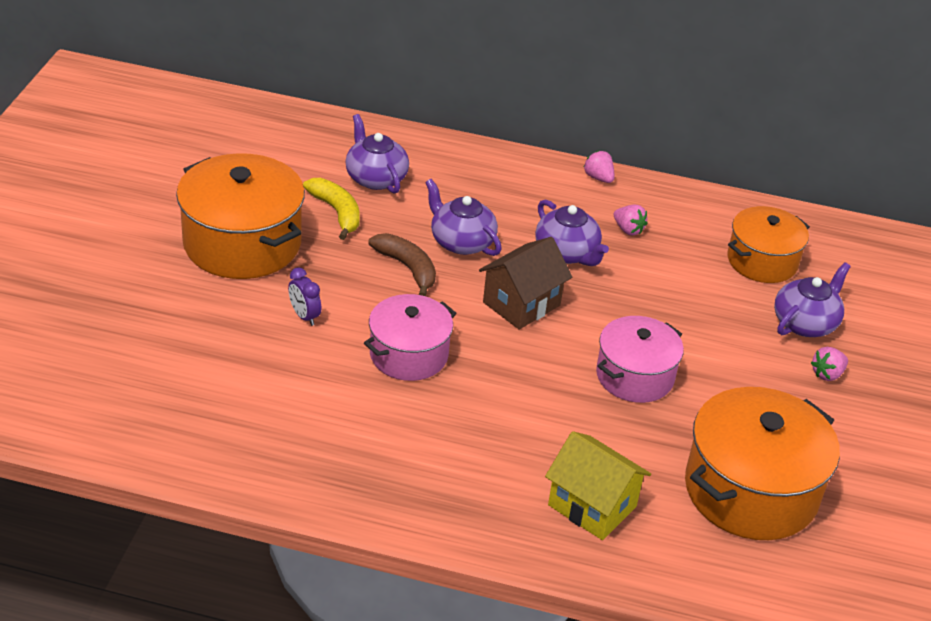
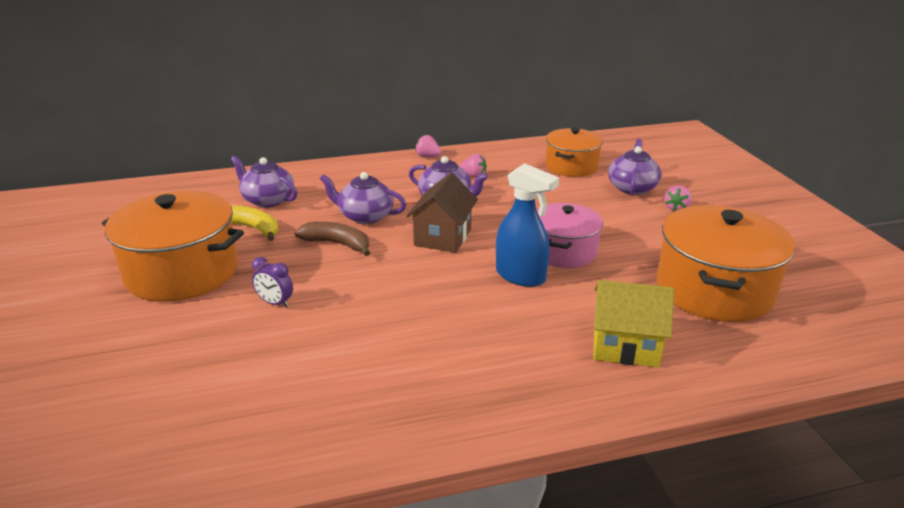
camera: 25 degrees left, 10 degrees down
pink pot [364,294,456,381] -> none
none -> blue spray bottle [496,163,559,287]

